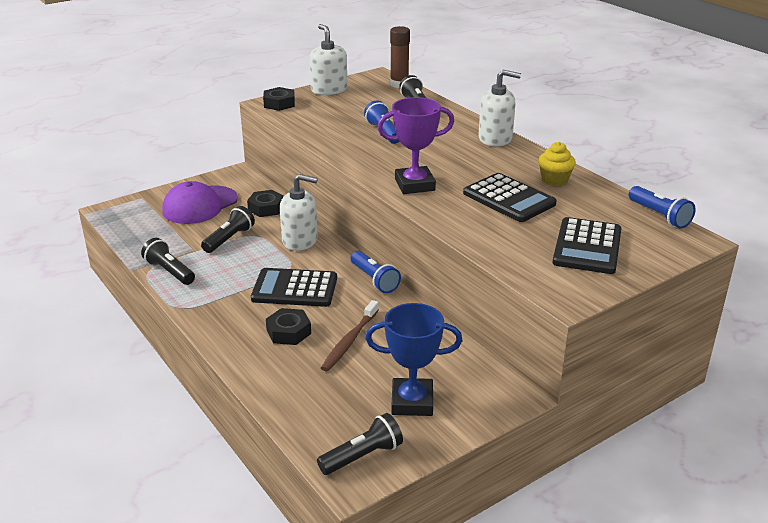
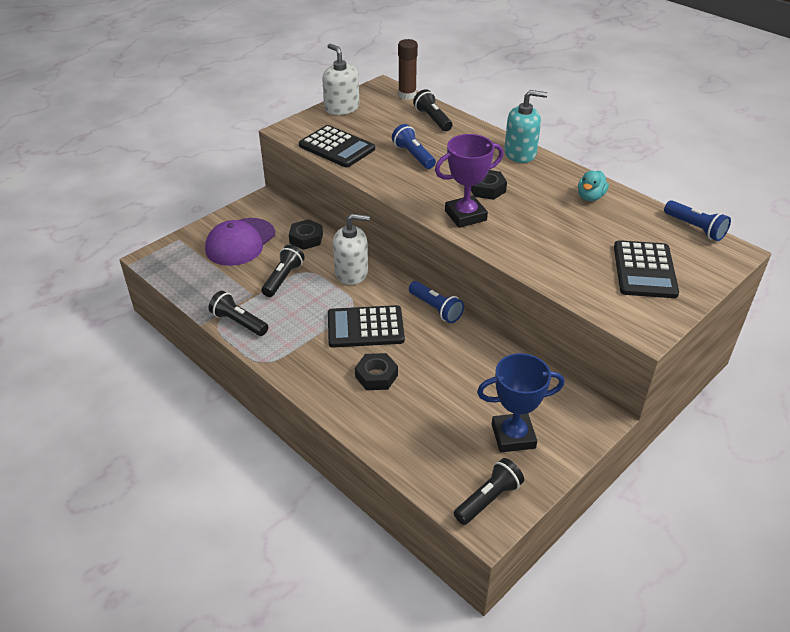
camera: 10 degrees left, 10 degrees up
black nut [263,87,295,111] -> black nut moved to [471,170,507,200]
brown toothbrush [321,300,379,371] -> none
black calculator [463,173,557,222] -> black calculator moved to [299,125,375,167]
white soap dispenser [479,70,521,146] -> turquoise soap dispenser [504,90,548,163]
yellow cupcake [538,142,576,186] -> turquoise duck [578,171,609,201]

